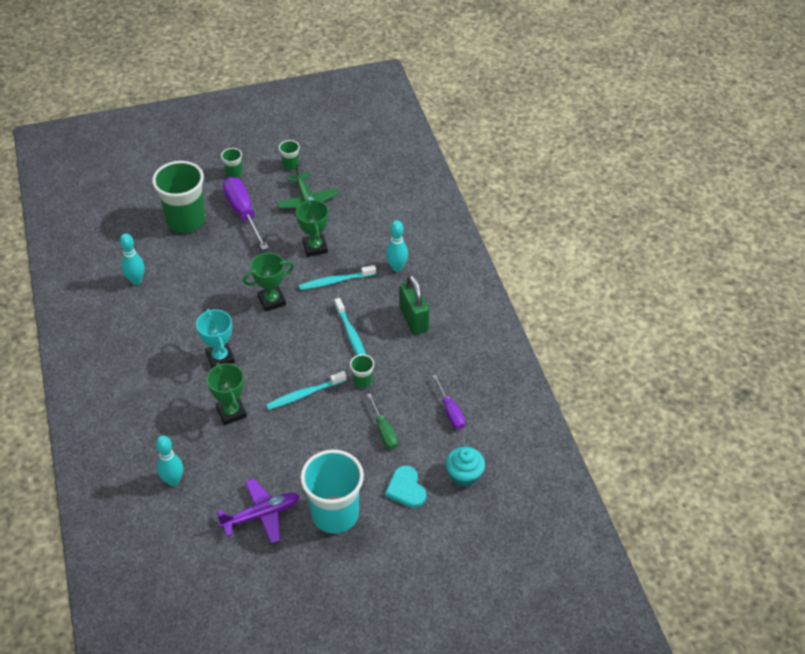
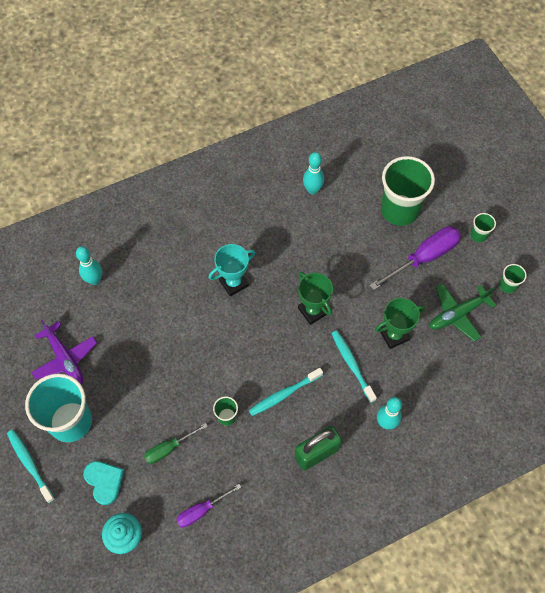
camera: 80 degrees right, 15 degrees up
green trophy [207,363,247,425] -> none
turquoise toothbrush [266,371,346,410] -> turquoise toothbrush moved to [7,429,55,503]
turquoise heart [385,466,427,508] -> turquoise heart turned 90 degrees clockwise [83,461,124,505]

